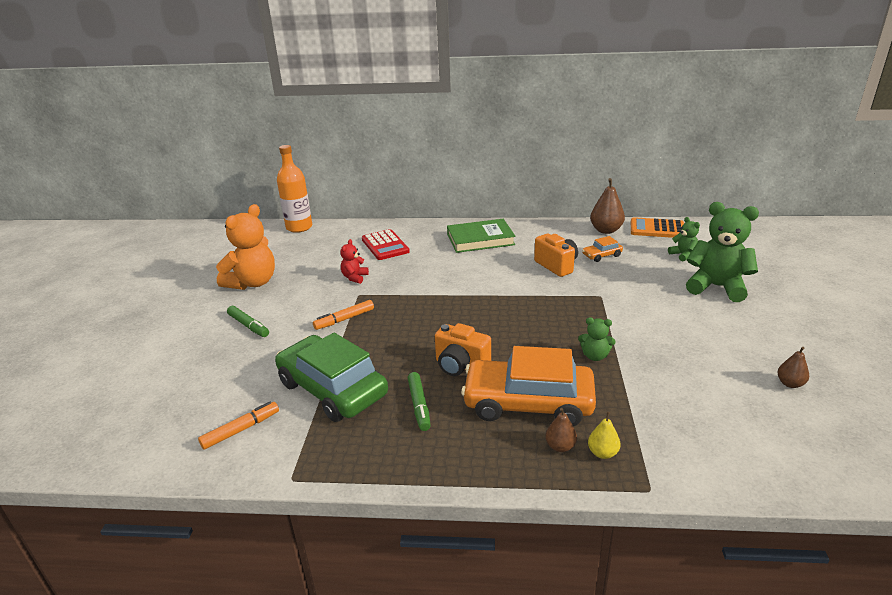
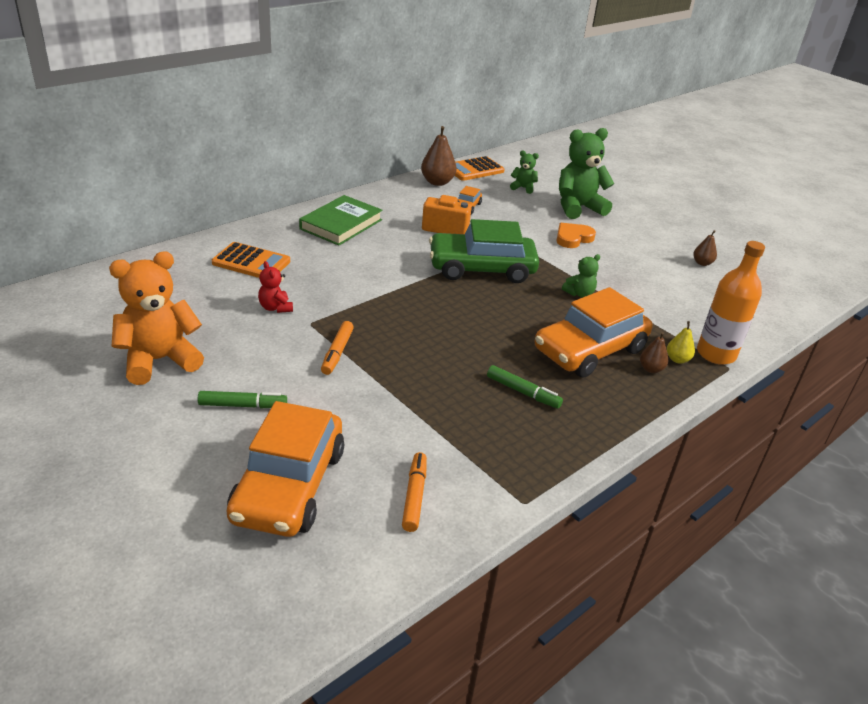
camera: 50 degrees left, 5 degrees up
orange teddy bear [216,204,275,290] -> orange teddy bear turned 105 degrees counterclockwise [109,251,204,385]
green car [275,333,388,422] -> green car moved to [429,219,539,283]
orange bottle [277,145,312,233] -> orange bottle moved to [697,241,765,365]
red calculator [362,229,410,260] -> orange calculator [212,242,290,278]
orange camera [435,323,491,376] -> none
none -> orange car [227,401,344,537]
none -> orange heart [556,223,596,248]

